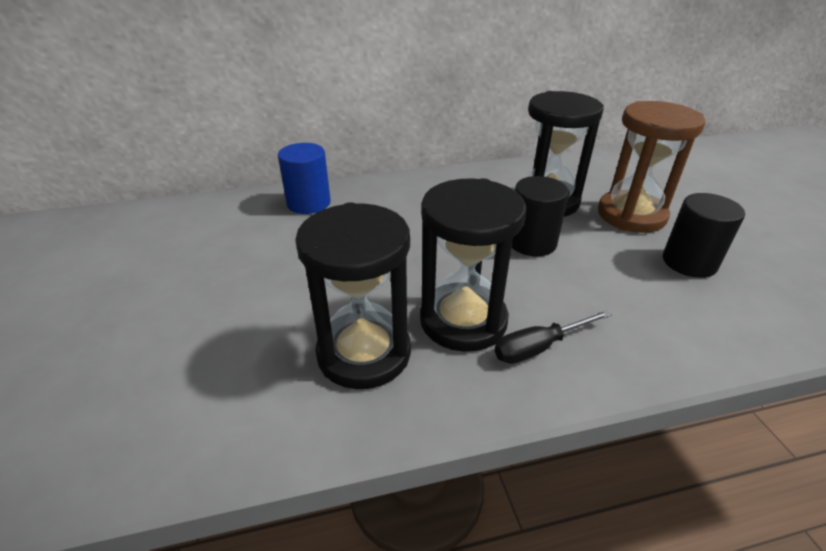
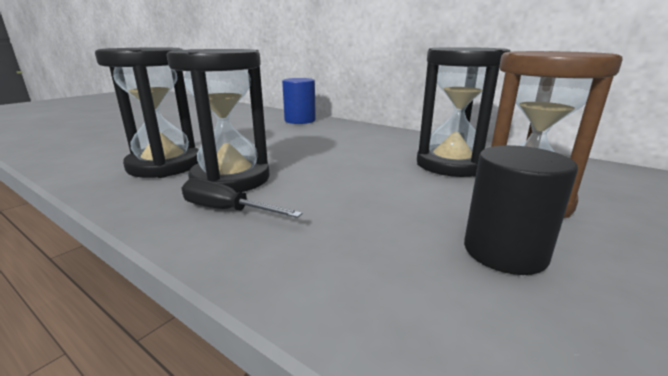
camera: 50 degrees right, 15 degrees down
black cylinder [512,176,569,256] -> none

